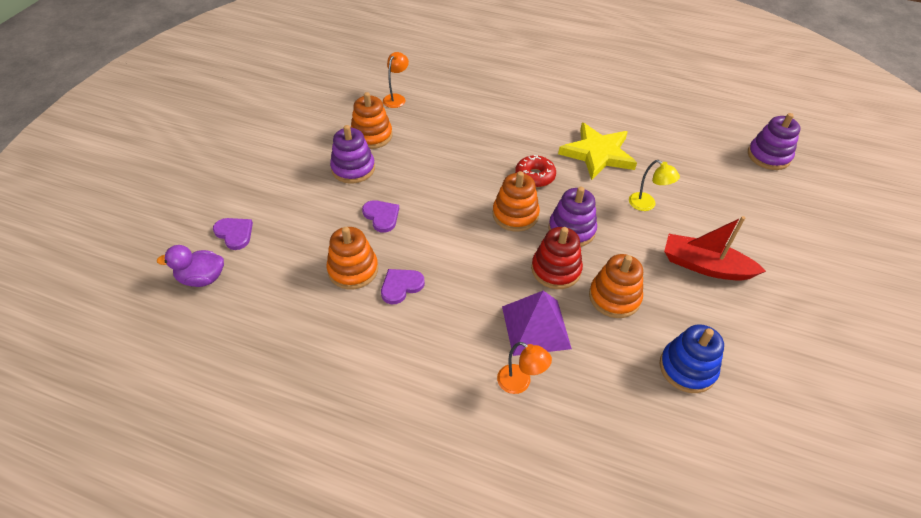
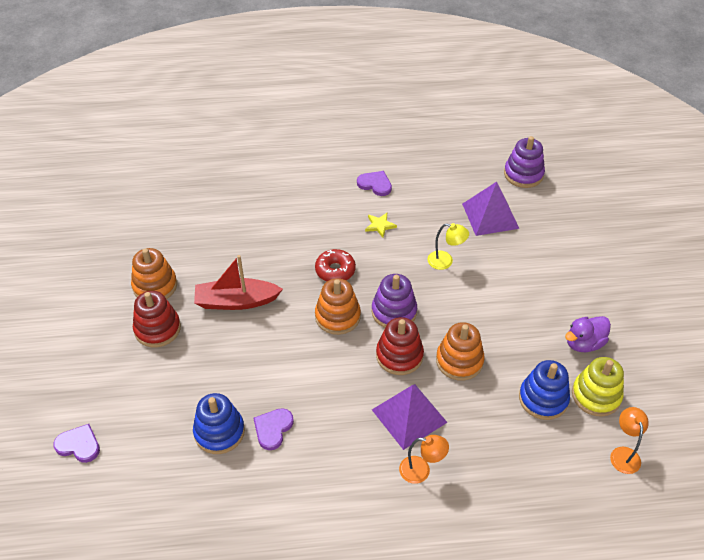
camera: 25 degrees left, 0 degrees up
purple duck [157,245,224,287] -> purple duck moved to [565,316,611,352]
orange stacking toy [326,227,378,289] -> blue stacking toy [193,393,245,454]
purple stacking toy [330,125,375,184] -> red stacking toy [133,291,181,347]
purple heart [362,200,399,233] -> purple heart moved to [357,171,392,196]
orange lamp [383,52,409,108] -> orange lamp moved to [610,407,649,474]
yellow star [558,123,637,180] -> yellow star [365,213,397,237], size x0.42
red boat [664,216,766,281] -> red boat moved to [194,255,283,310]
none -> purple pyramid [462,182,519,236]
none -> yellow stacking toy [572,357,624,416]

